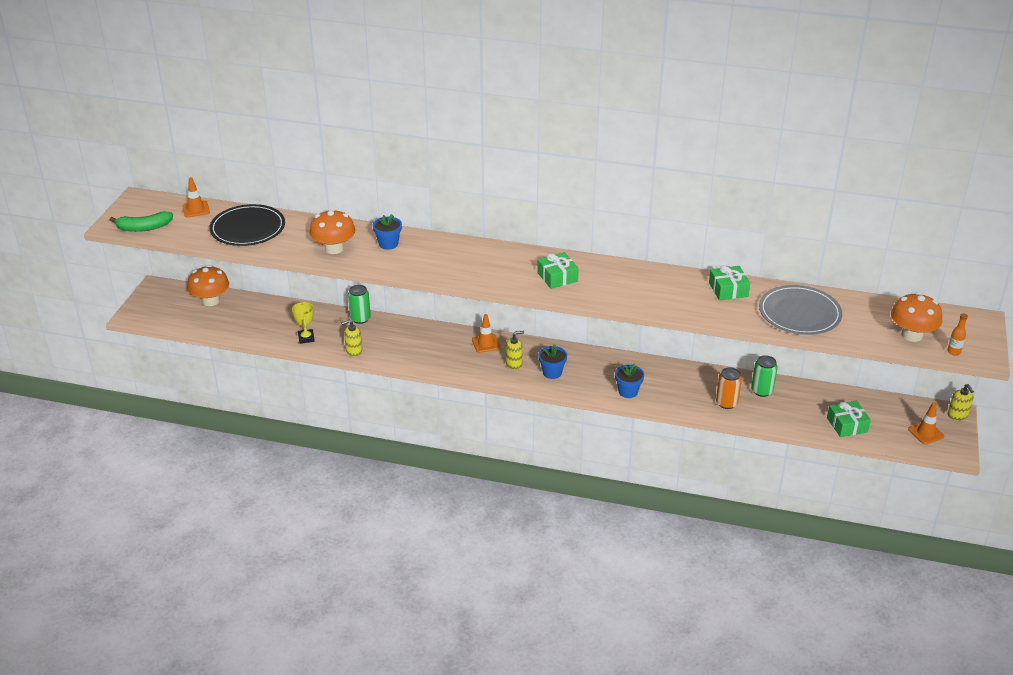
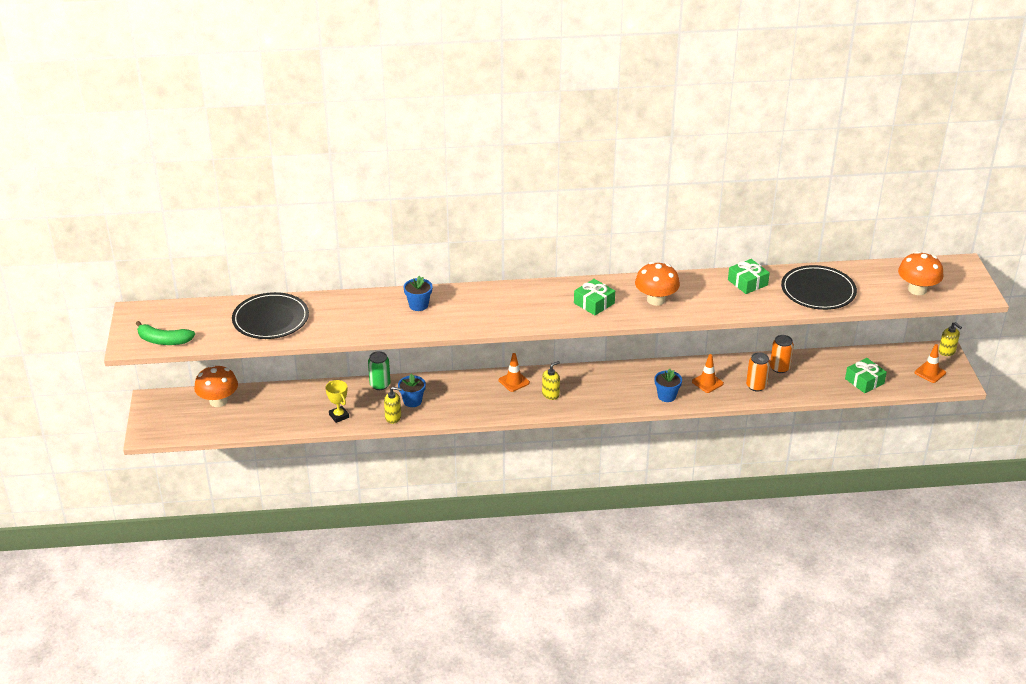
camera: 20 degrees left, 0 degrees up
green banana [110,211,173,232] -> green banana turned 45 degrees clockwise [136,321,195,345]
orange traffic cone [182,177,210,218] -> orange traffic cone moved to [692,354,724,393]
orange mushroom [310,209,355,254] -> orange mushroom moved to [635,262,680,306]
yellow soap dispenser [341,319,362,357] -> yellow soap dispenser turned 135 degrees counterclockwise [384,387,402,424]
blue flower pot [539,344,567,379] -> blue flower pot moved to [398,374,426,407]
green can [751,355,778,397] -> orange can [770,335,794,373]
grey plate [759,285,842,335] -> black plate [781,265,857,310]
orange bottle [947,313,968,356] -> none

